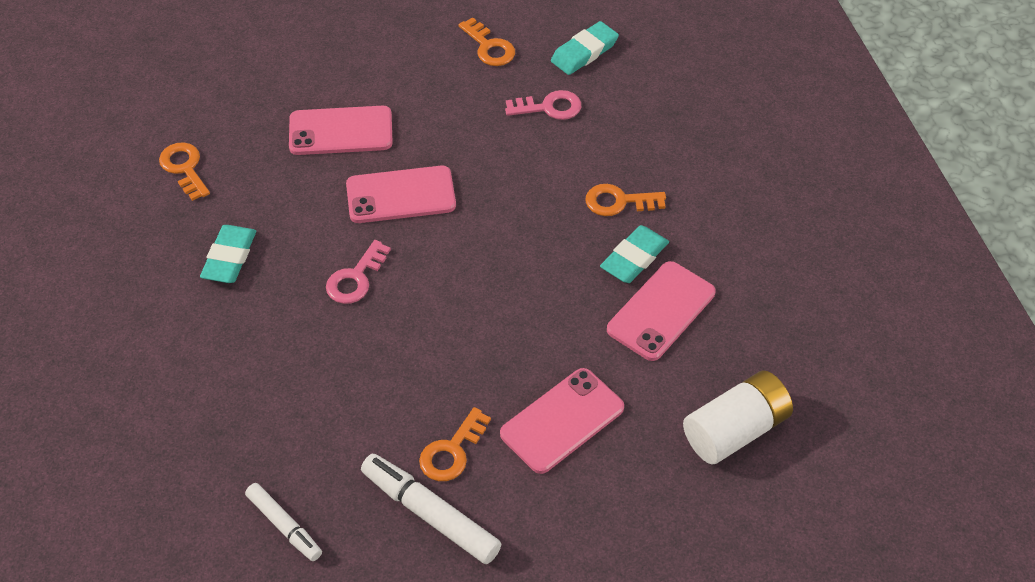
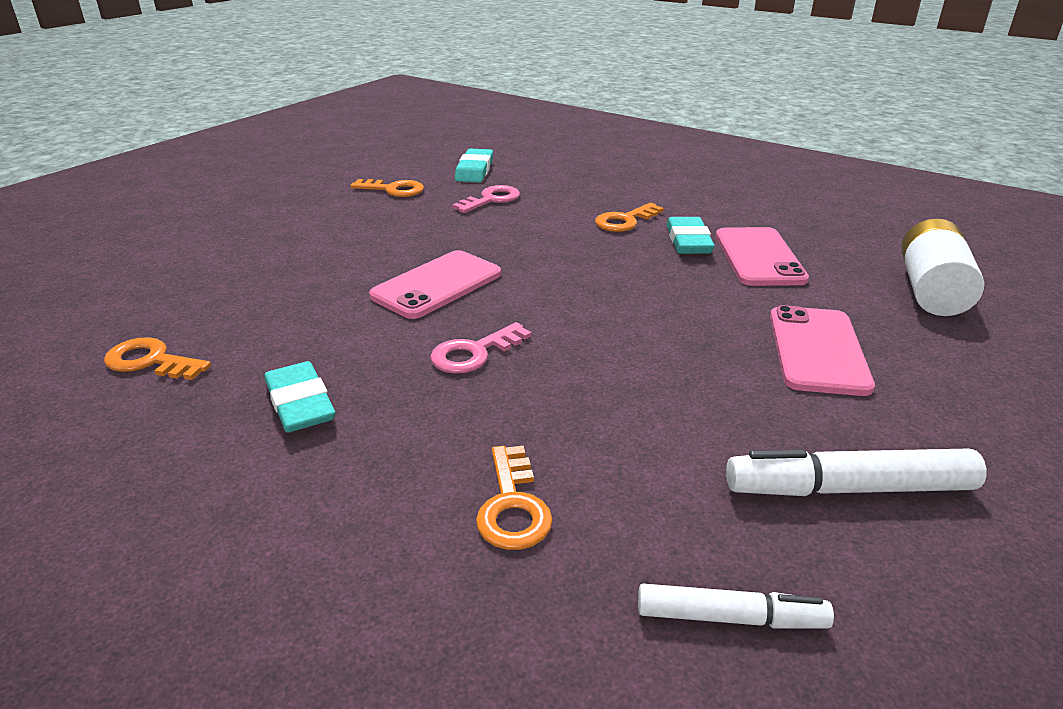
camera: 40 degrees left, 20 degrees down
pink phone [289,106,393,155] -> none
pink key [326,240,391,304] -> pink key turned 60 degrees clockwise [430,322,531,373]
orange key [419,407,491,481] -> orange key moved to [476,446,553,550]

